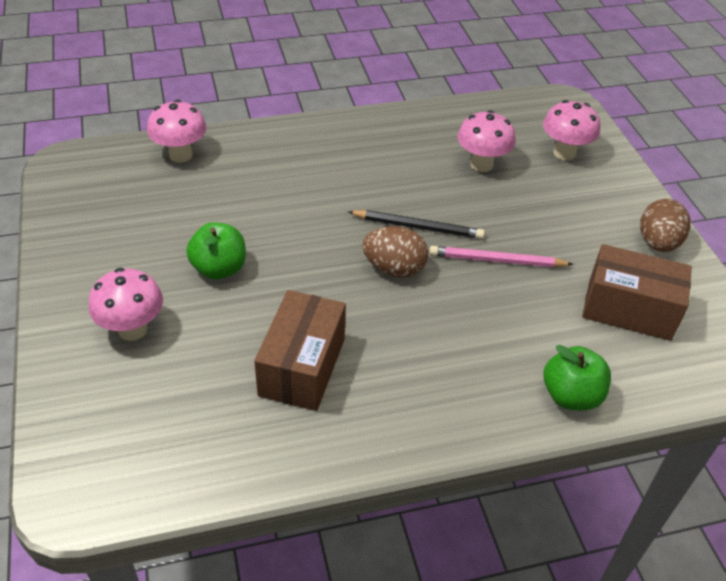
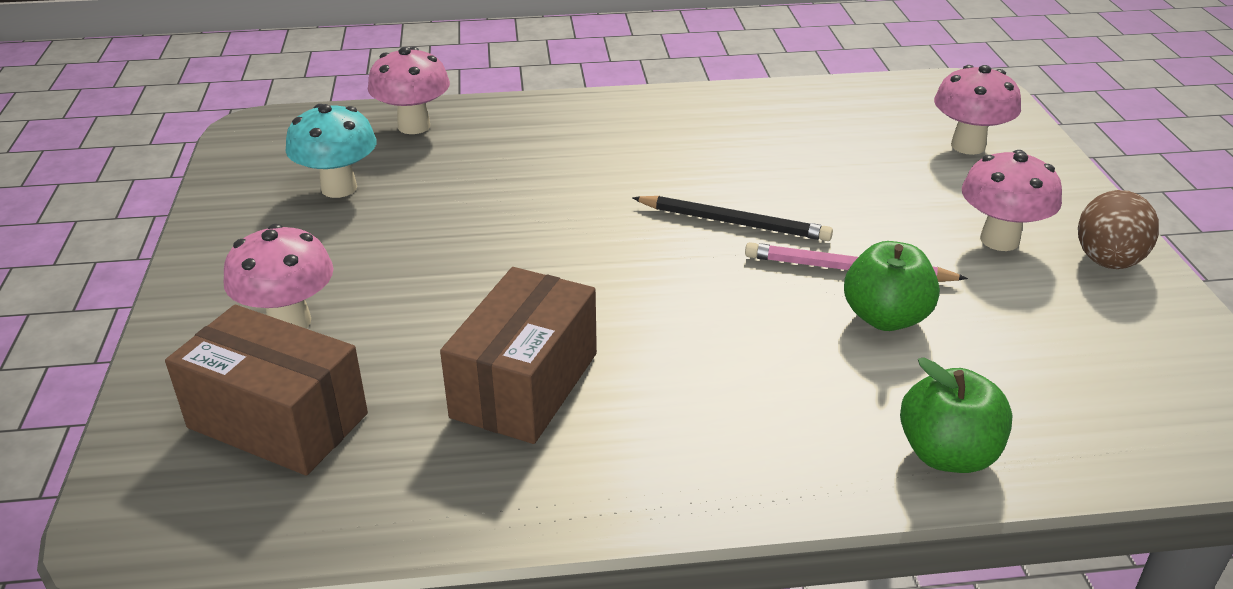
camera: 10 degrees right, 10 degrees down
green apple [186,222,246,279] -> green apple moved to [844,241,940,331]
brown egg [362,226,428,278] -> none
pink mushroom [457,110,515,172] -> pink mushroom moved to [962,150,1062,251]
brown box [582,244,692,341] -> brown box moved to [165,305,368,476]
none -> turquoise mushroom [286,104,377,198]

